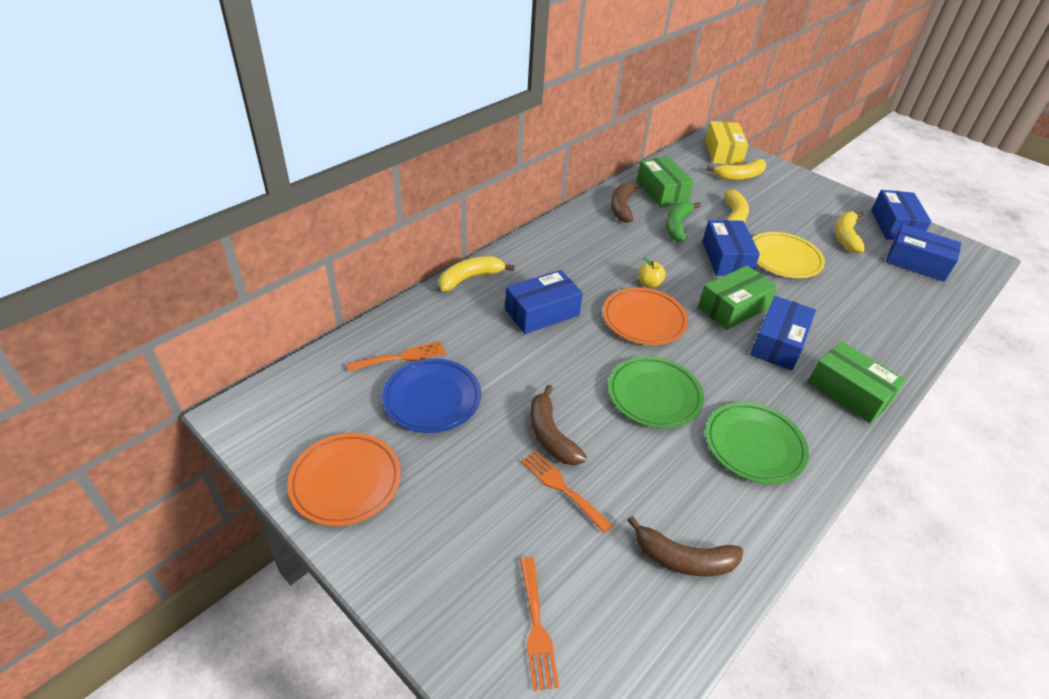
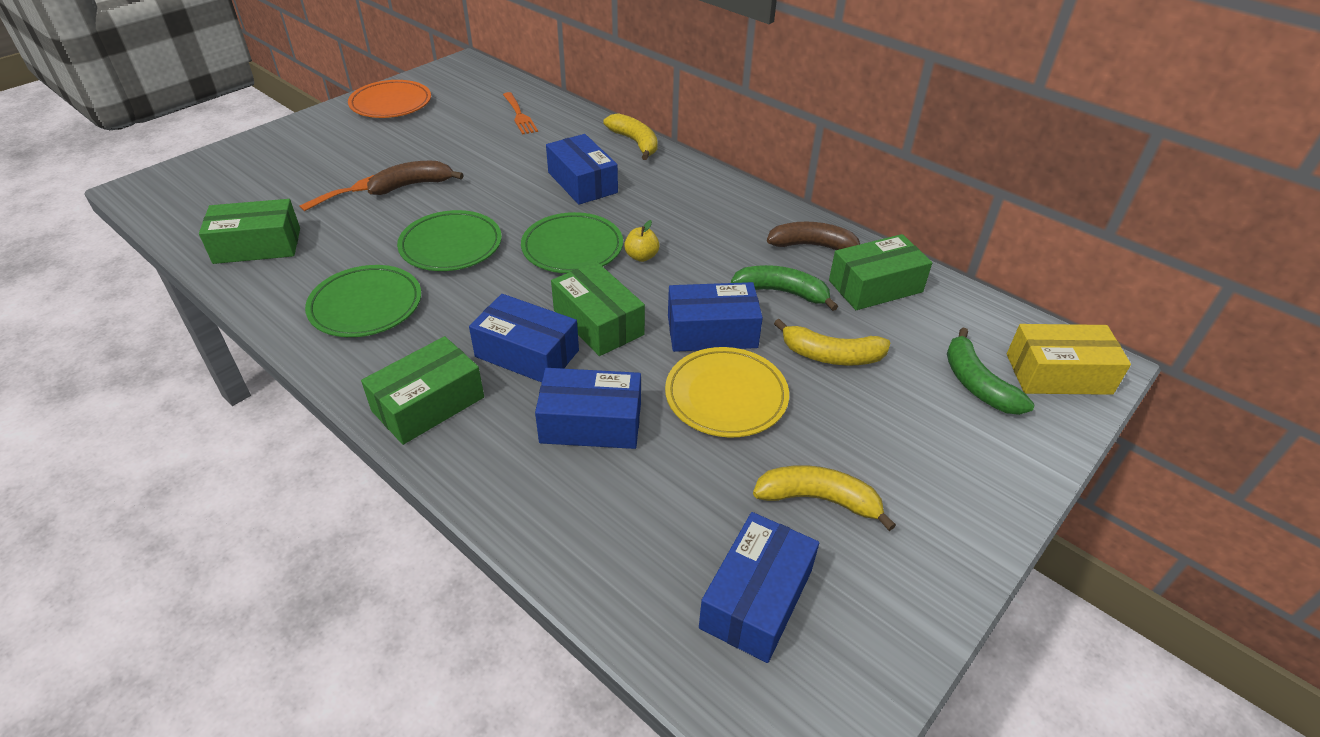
camera: 90 degrees right, 0 degrees up
blue plate [382,359,481,433] -> none
orange fork [520,557,559,691] -> none
orange plate [603,287,688,345] -> green plate [521,212,623,273]
brown banana [627,516,743,576] -> green box [199,199,300,264]
yellow banana [706,159,766,180] -> green banana [947,328,1034,415]
blue box [871,190,932,240] -> blue box moved to [535,368,641,449]

